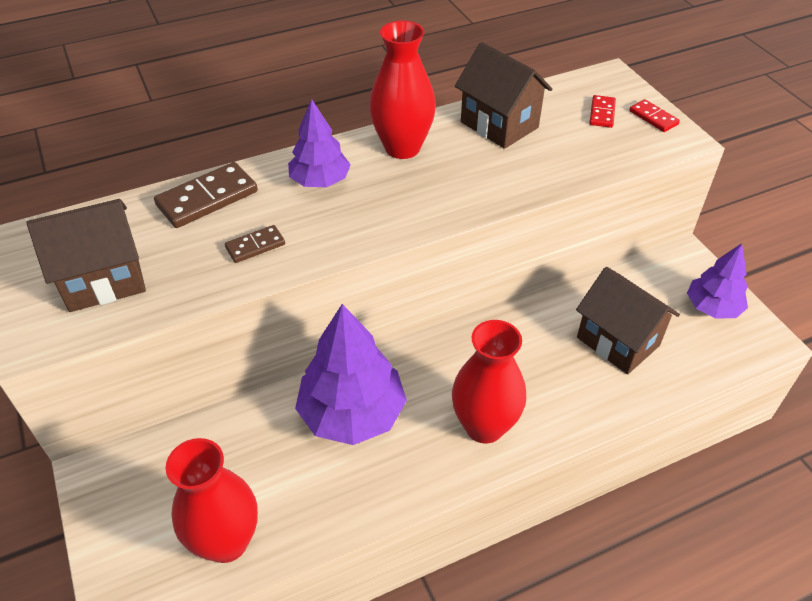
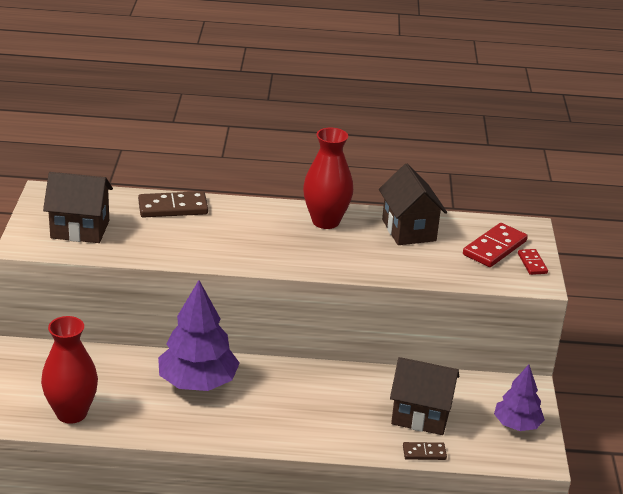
camera: 25 degrees right, 15 degrees down
brown domino [225,225,285,263] -> brown domino moved to [403,442,447,460]
purple tree [288,99,351,187] -> none
red vase [452,320,526,444] -> none
brown house [576,267,680,374] -> brown house turned 60 degrees counterclockwise [390,357,459,435]
red domino [590,95,616,128] -> red domino [463,223,528,267], size x1.80

